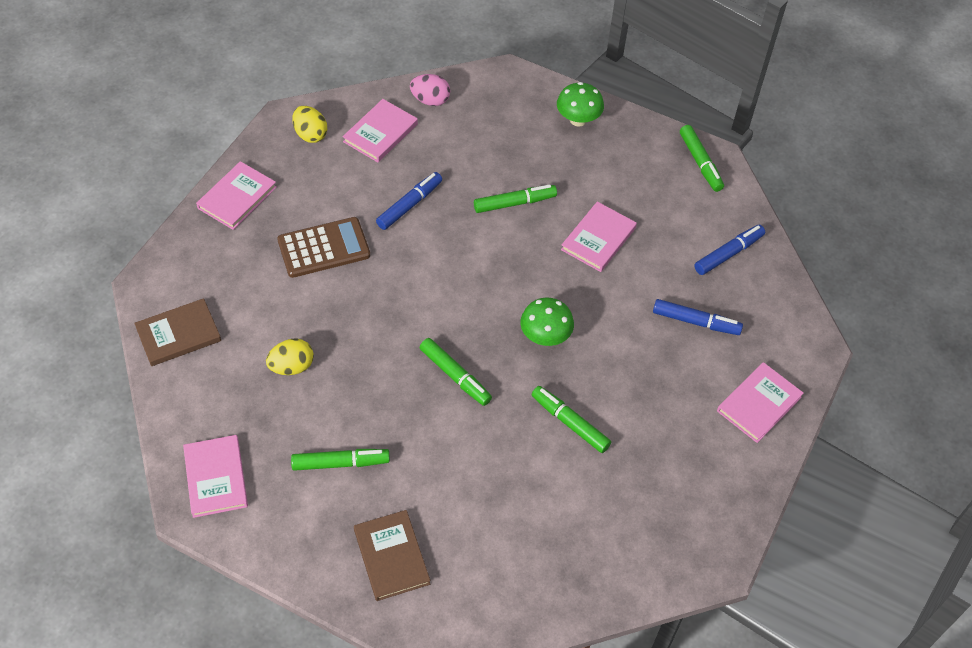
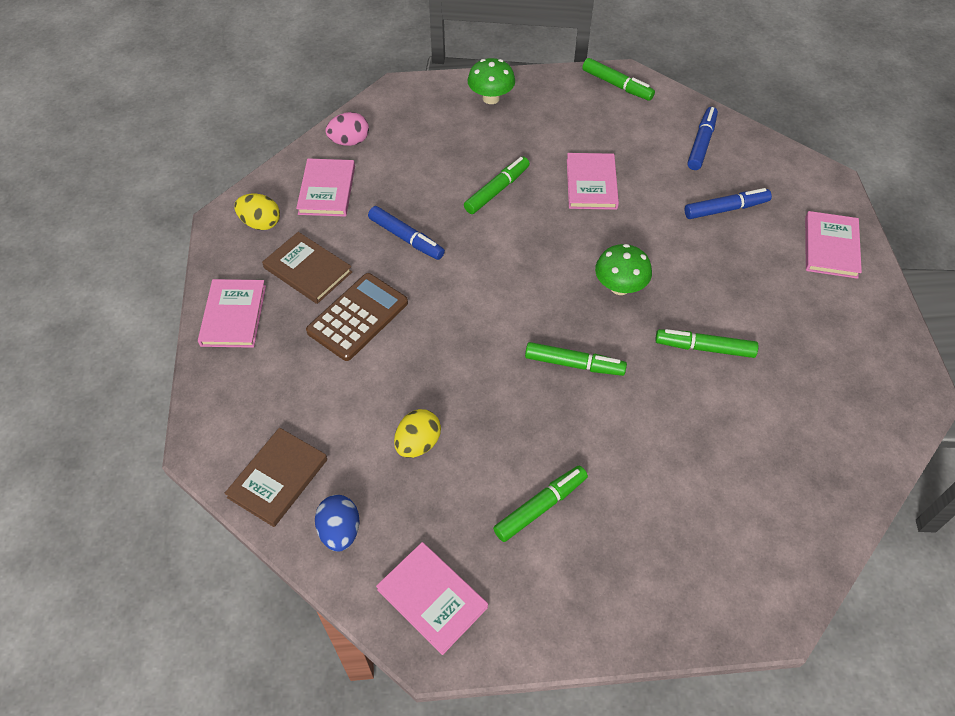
camera: 30 degrees left, 0 degrees up
brown book [354,510,430,601] -> brown book moved to [262,232,352,304]
blue marker [376,172,442,230] -> blue marker turned 120 degrees clockwise [368,206,445,260]
none -> blue egg [315,495,360,552]

